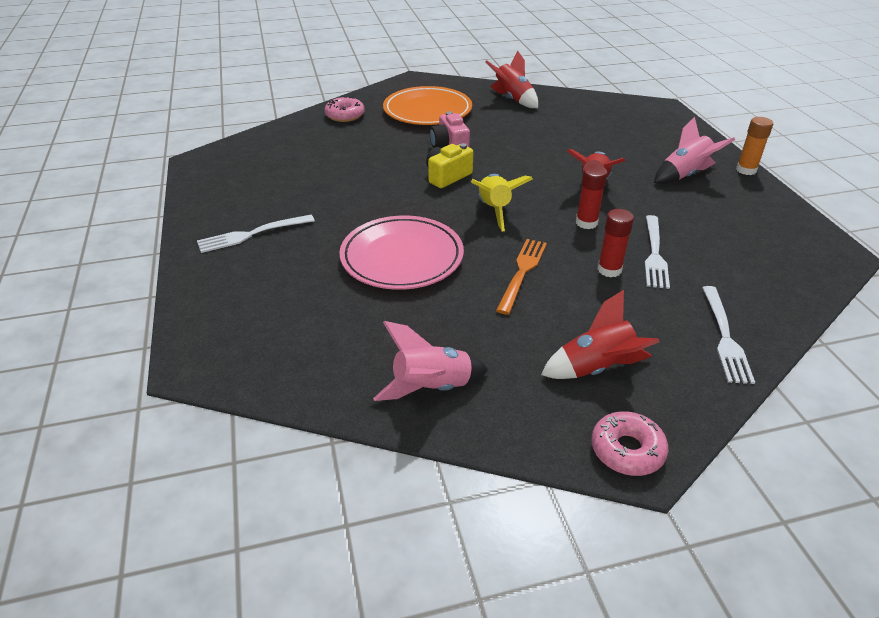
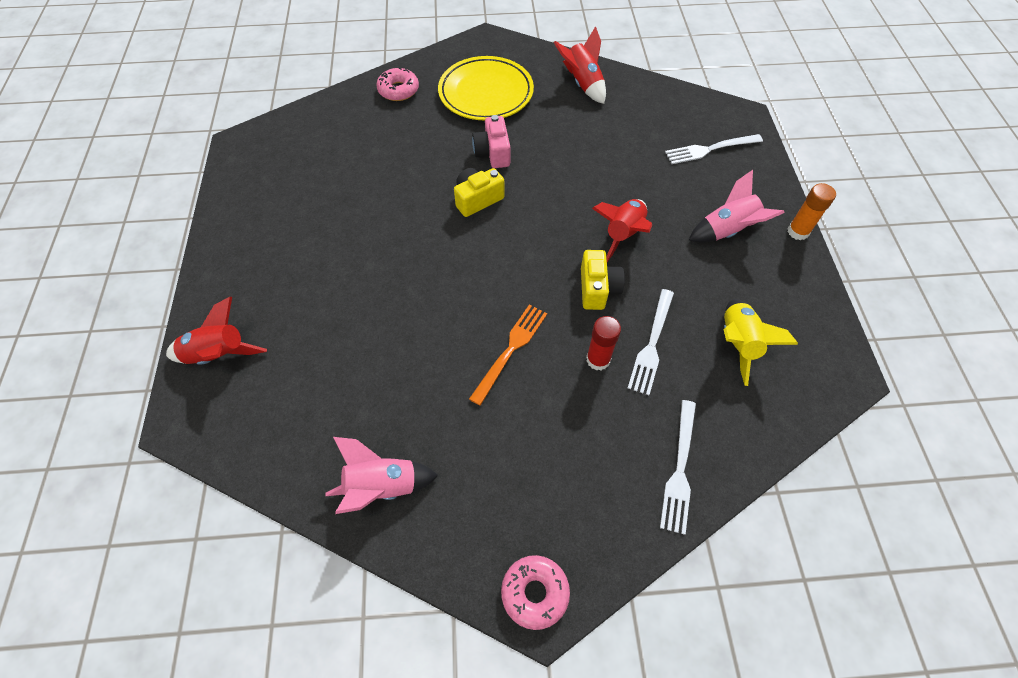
camera: 10 degrees right, 20 degrees up
white fork [197,215,315,253] -> white fork moved to [665,134,763,164]
pink plate [339,216,464,290] -> none
orange plate [383,86,472,125] -> yellow plate [438,56,534,121]
yellow rocket [471,174,533,231] -> yellow rocket moved to [723,299,798,386]
red rocket [541,290,660,379] -> red rocket moved to [166,297,267,365]
red glue stick [576,165,607,229] -> yellow camera [581,250,625,310]

